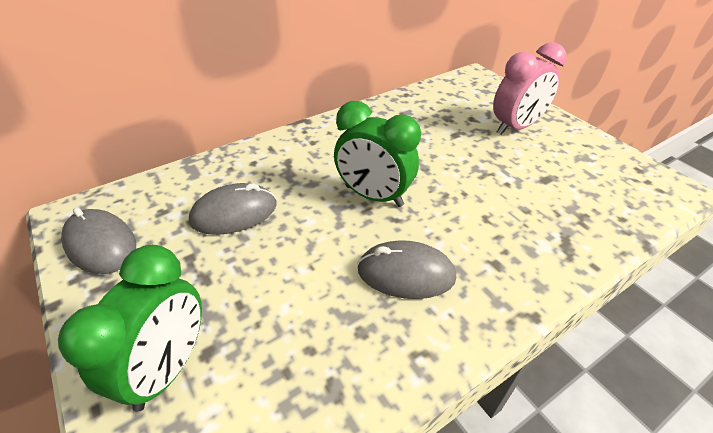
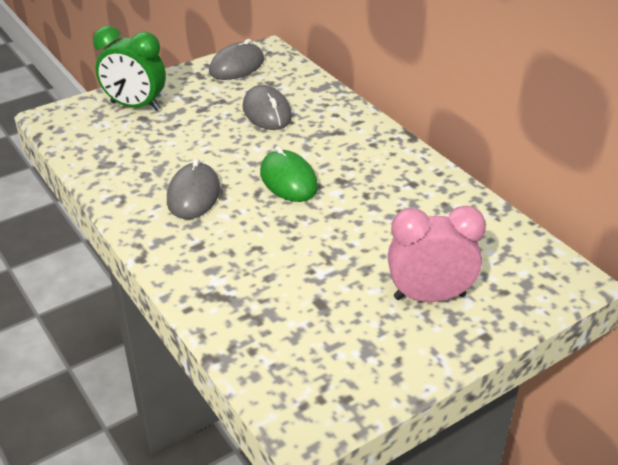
camera: 90 degrees right, 5 degrees down
green clock [334,101,421,207] -> green mouse [260,146,318,202]
pink clock [493,42,567,135] -> pink clock turned 120 degrees clockwise [388,206,486,302]

